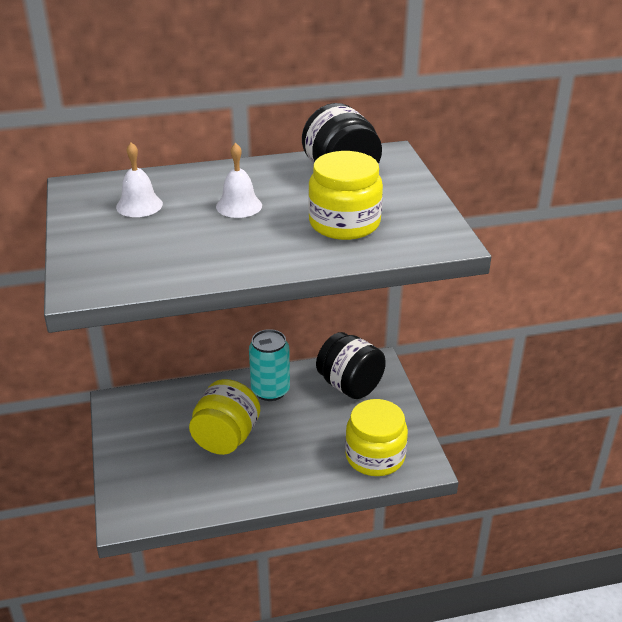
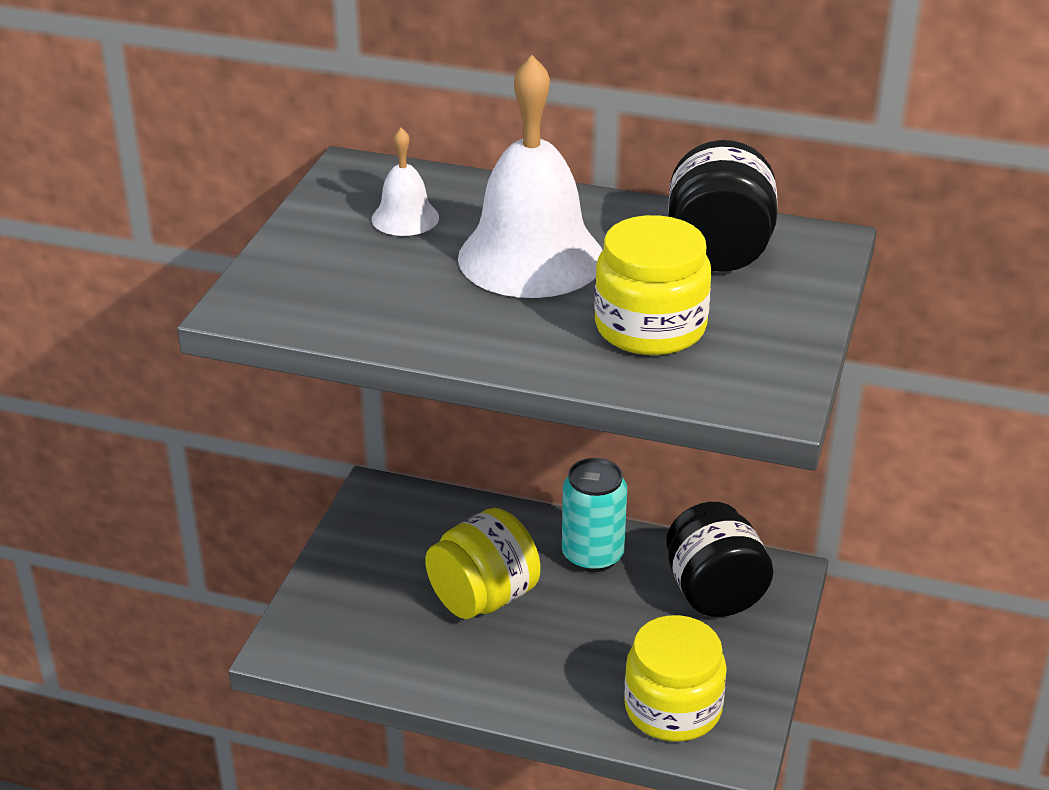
camera: 30 degrees right, 0 degrees up
white bell [216,143,262,218] -> white bell [458,55,603,298], size x2.09

